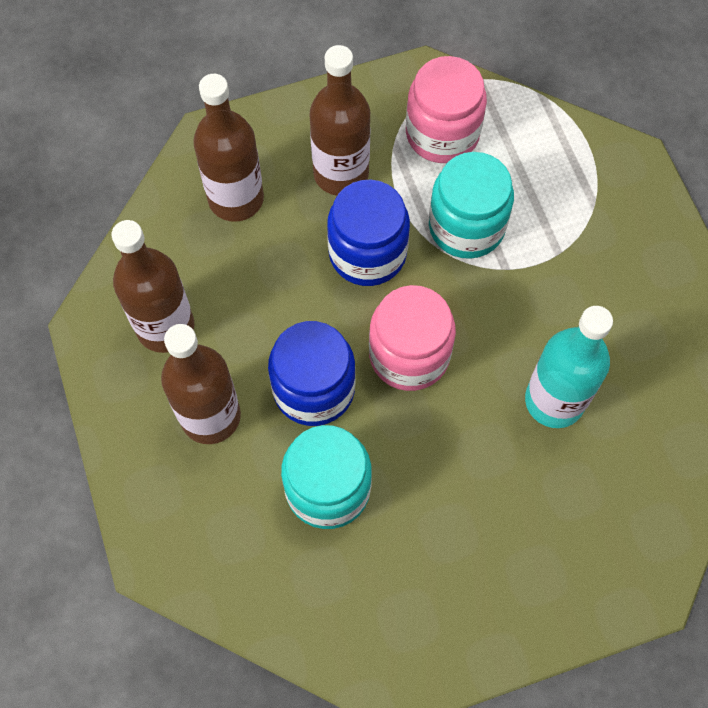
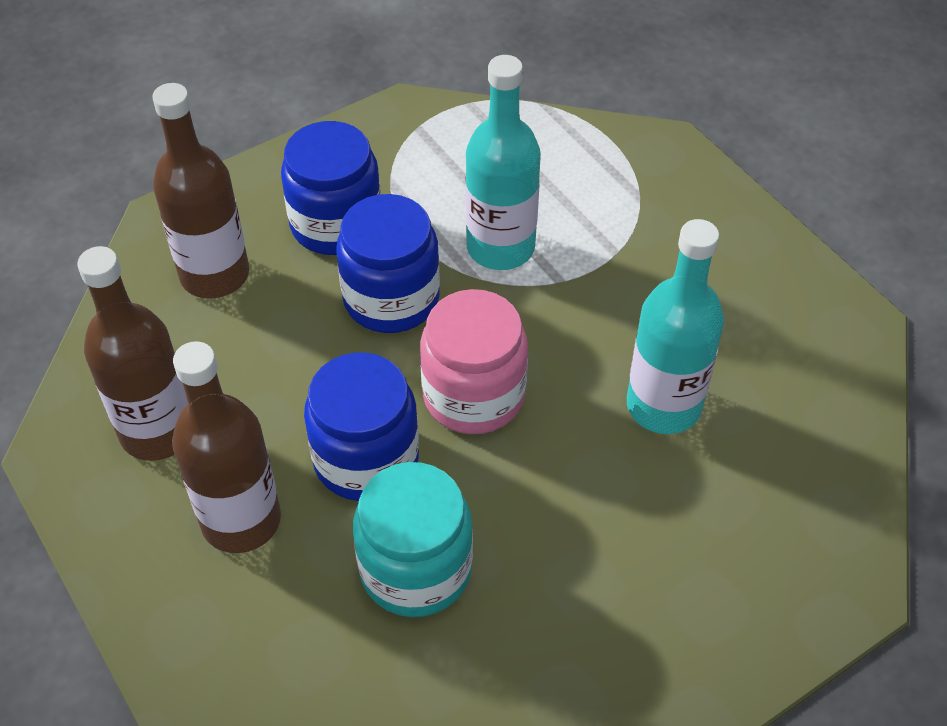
camera: 15 degrees left, 15 degrees down
brown bottle [309,45,371,196] -> blue jar [281,121,381,255]
pink jar [406,56,487,163] -> none
turquoise jar [429,152,514,259] -> turquoise bottle [465,55,541,270]

